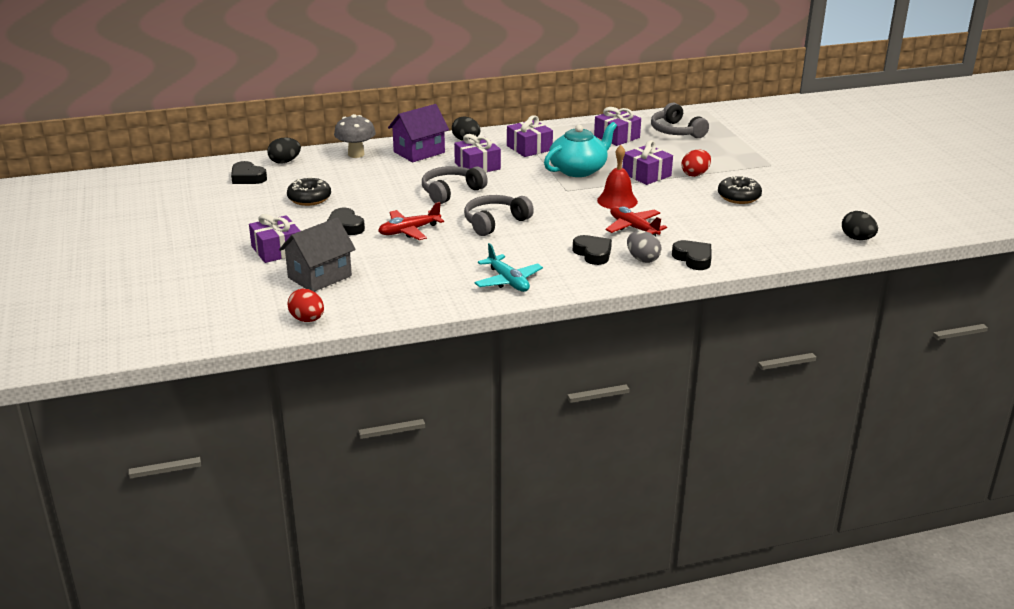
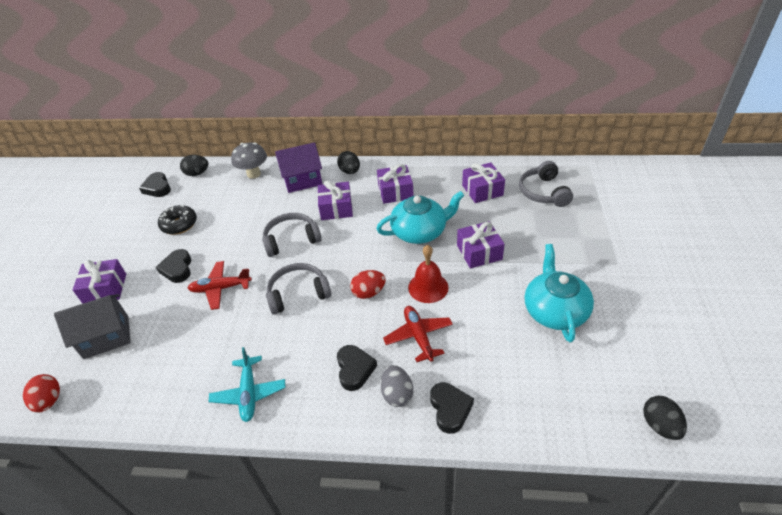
camera: 25 degrees right, 15 degrees up
red egg [681,149,711,177] -> red egg moved to [350,270,386,299]
black donut [718,175,762,204] -> turquoise teapot [525,244,594,342]

